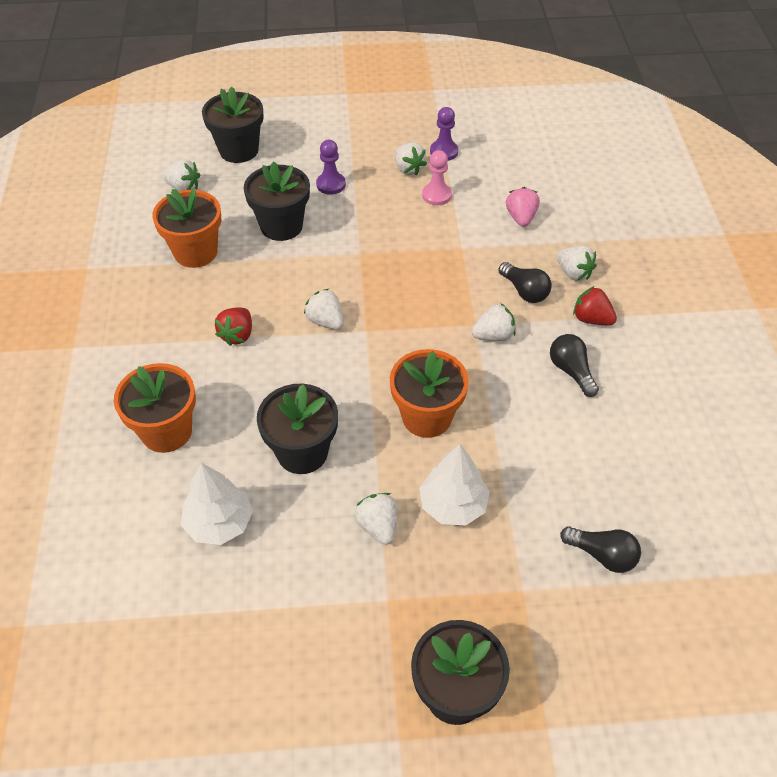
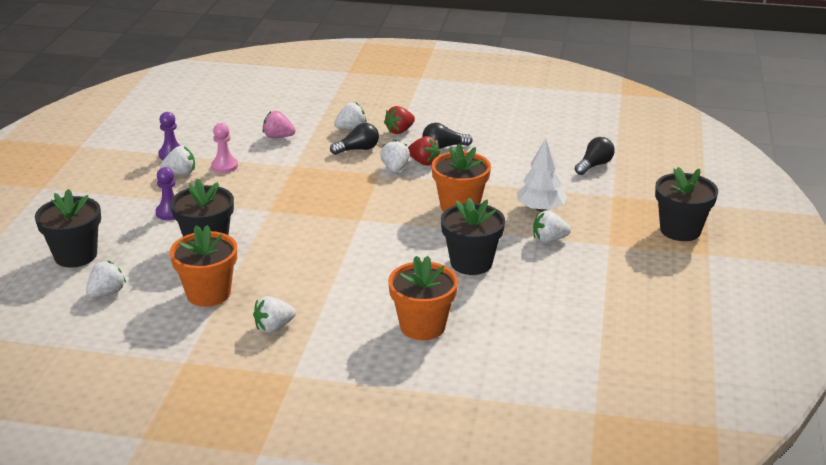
camera: 75 degrees left, 20 degrees down
white tree [181,463,253,545] -> none
red strawberry [215,307,252,346] -> red strawberry moved to [408,136,440,165]
white strawberry [304,289,344,330] -> white strawberry moved to [253,296,296,333]

